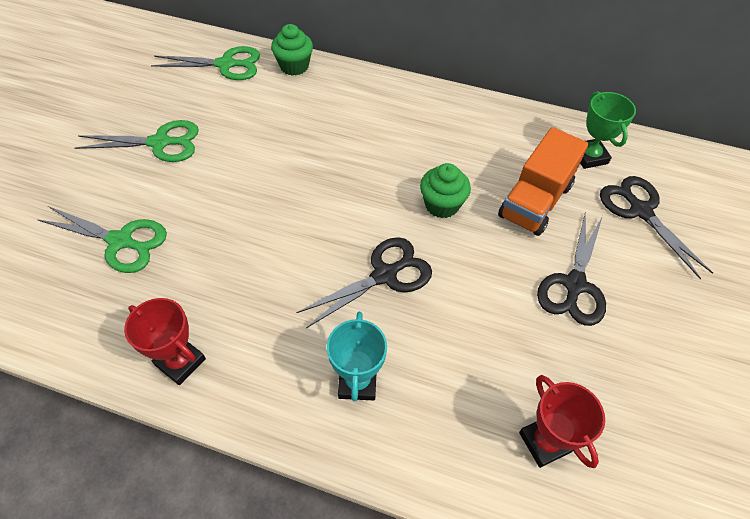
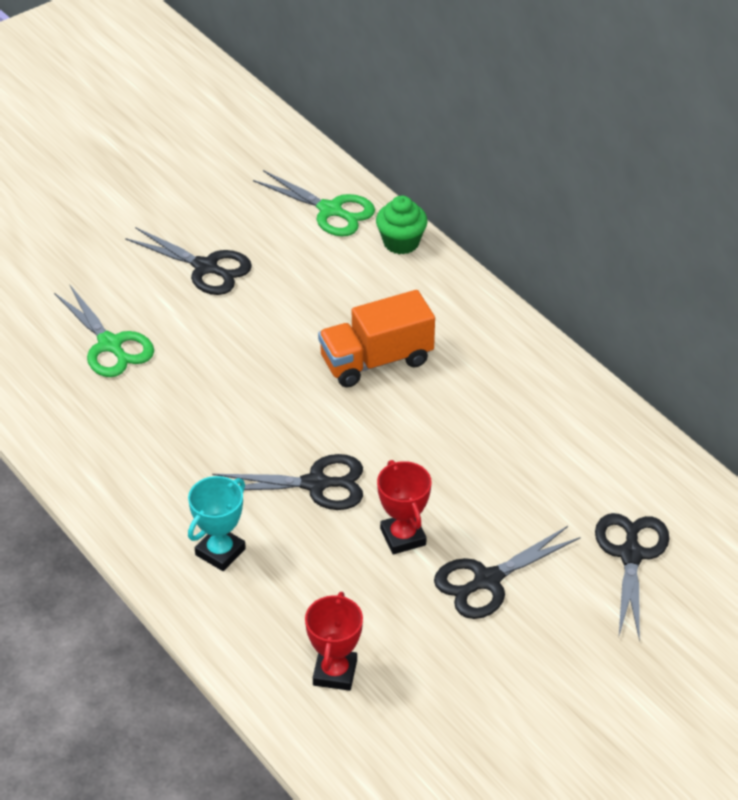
camera: 35 degrees right, 10 degrees down
green scissors [75,120,199,162] -> black scissors [125,227,252,295]
red trophy [124,298,206,385] -> red trophy moved to [377,460,432,554]
green cupcake [420,163,471,218] -> none
orange truck [498,127,589,236] -> orange truck moved to [318,290,435,387]
green trophy [580,92,636,169] -> none

